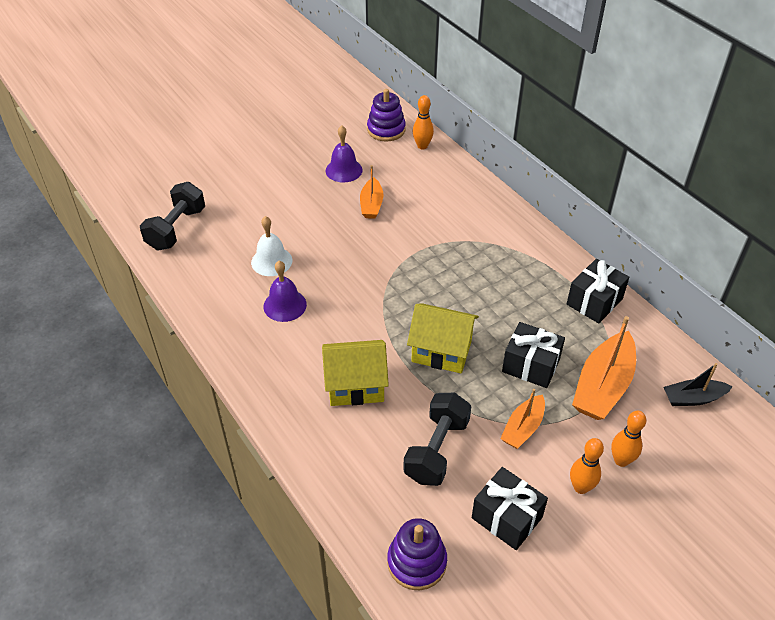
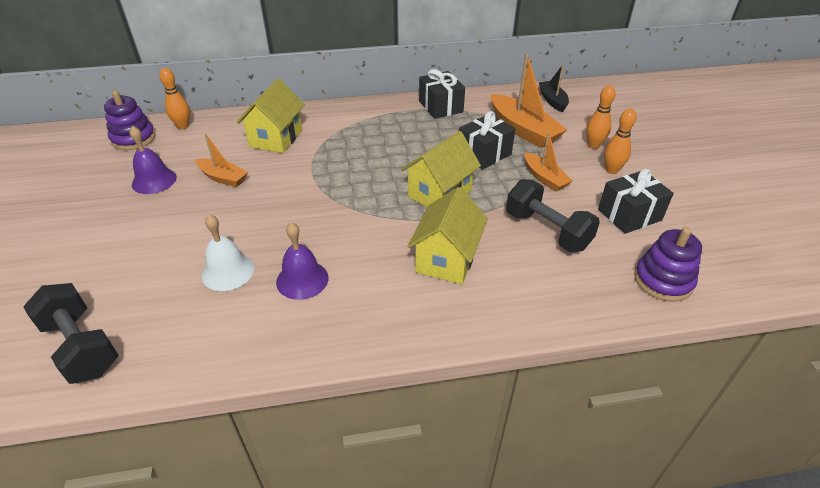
camera: 65 degrees left, 5 degrees down
black boat [664,363,733,406] -> black boat turned 150 degrees clockwise [539,64,569,112]
none -> yellow house [237,79,305,153]

